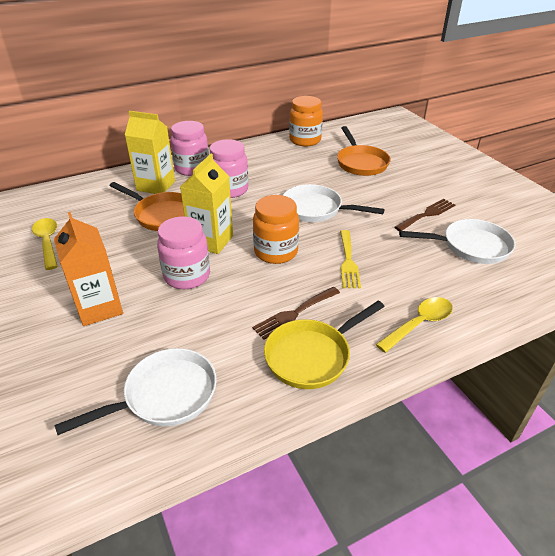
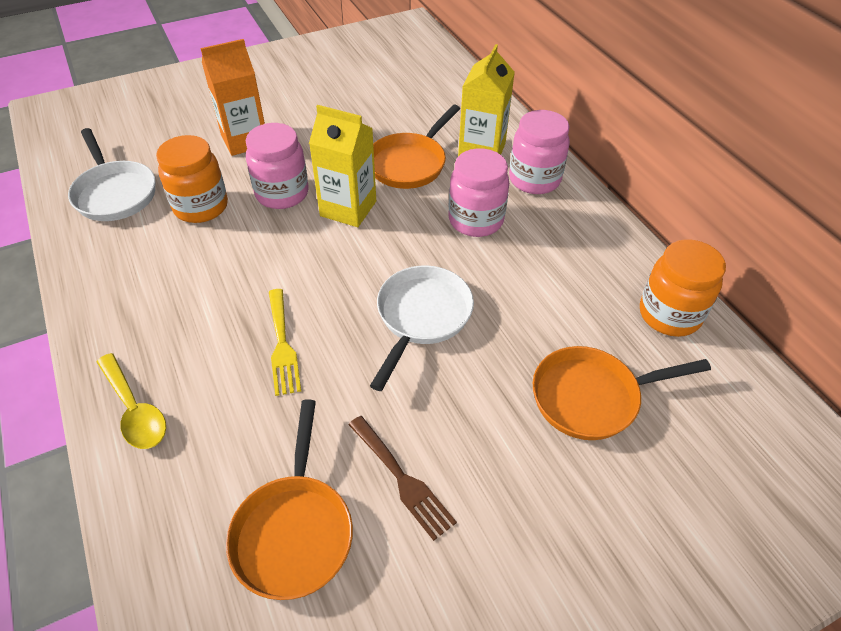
camera: 90 degrees right, 10 degrees up
yellow spoon [32,218,58,270] -> none
brown fork [252,287,340,340] -> none
orange jar [253,195,299,264] -> orange jar moved to [156,135,228,223]
yellow pan [264,301,385,389] -> none
yellow fork [340,230,361,288] -> yellow fork turned 105 degrees counterclockwise [269,289,301,396]
white pan [399,219,515,264] -> orange pan [226,399,353,600]

